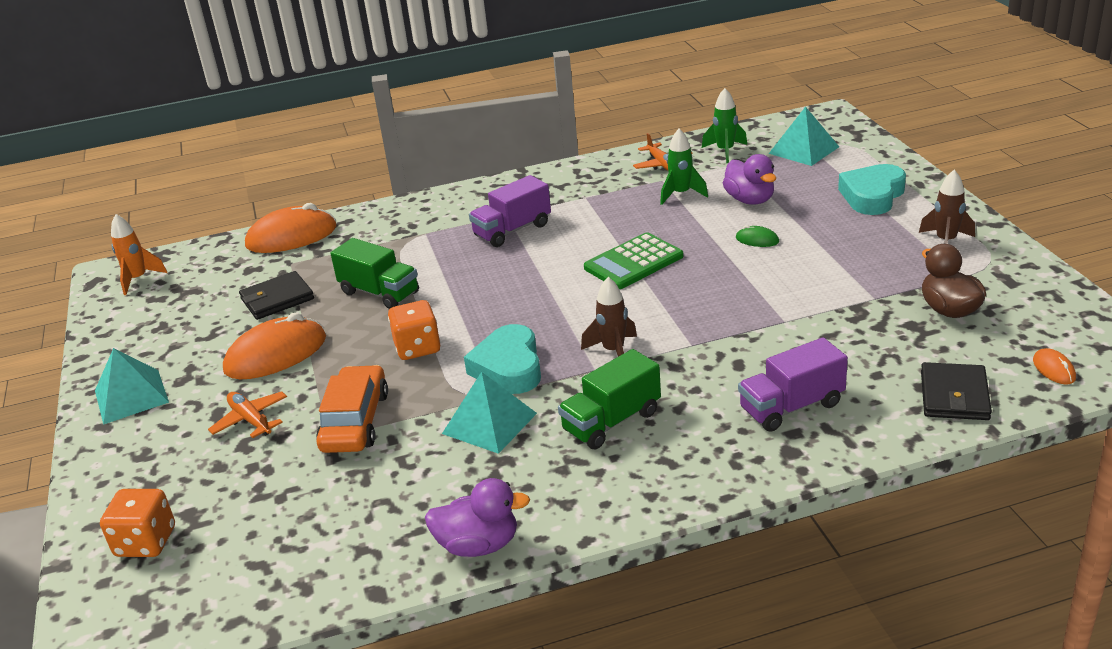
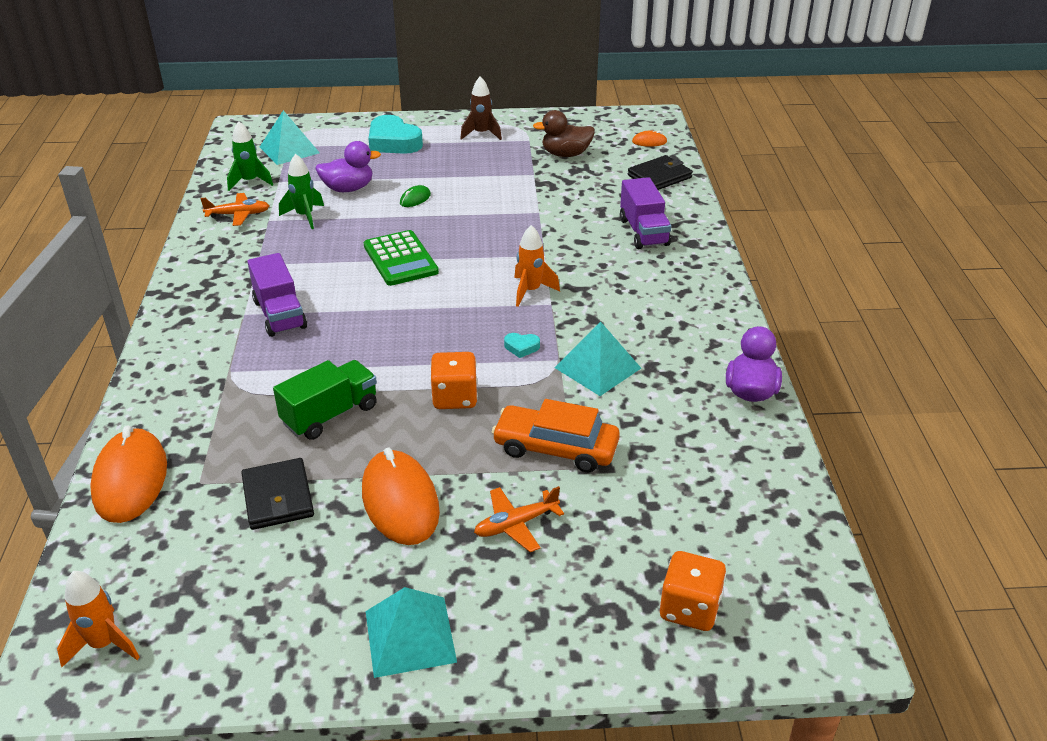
camera: 80 degrees left, 5 degrees up
turquoise heart [464,324,541,394] -> turquoise heart [504,333,540,358], size x0.43
green truck [558,349,661,449] -> none
brown rocket [581,277,637,357] -> orange rocket [514,225,560,307]
black wallet [921,362,992,420] -> black wallet turned 60 degrees counterclockwise [628,155,693,190]

